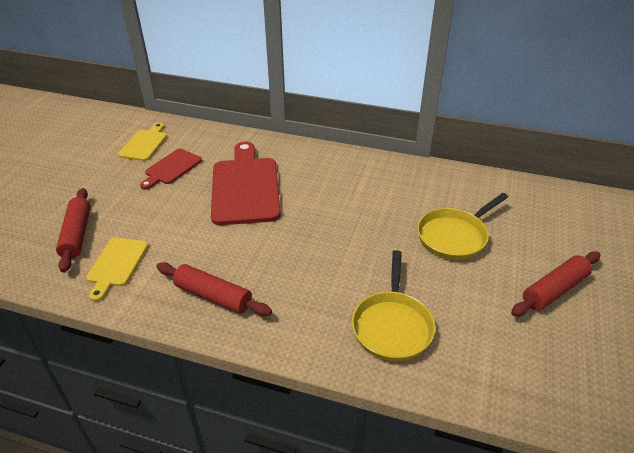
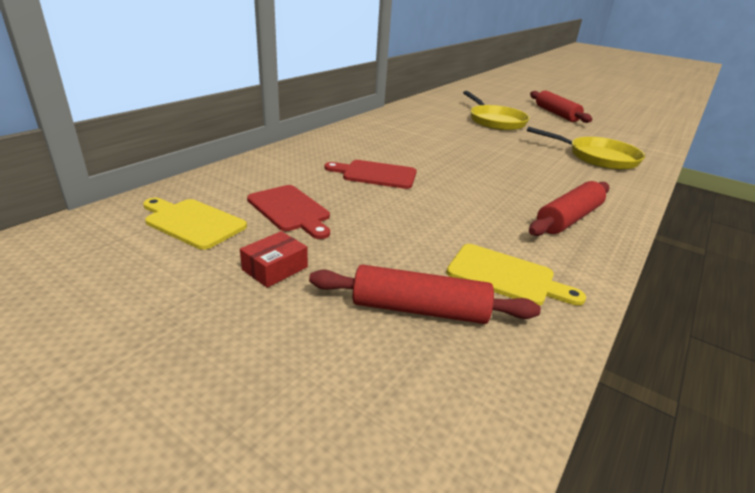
camera: 75 degrees left, 10 degrees down
red cutting board [211,142,281,225] -> red cutting board [324,160,417,189], size x0.55
none -> red box [240,231,308,288]

